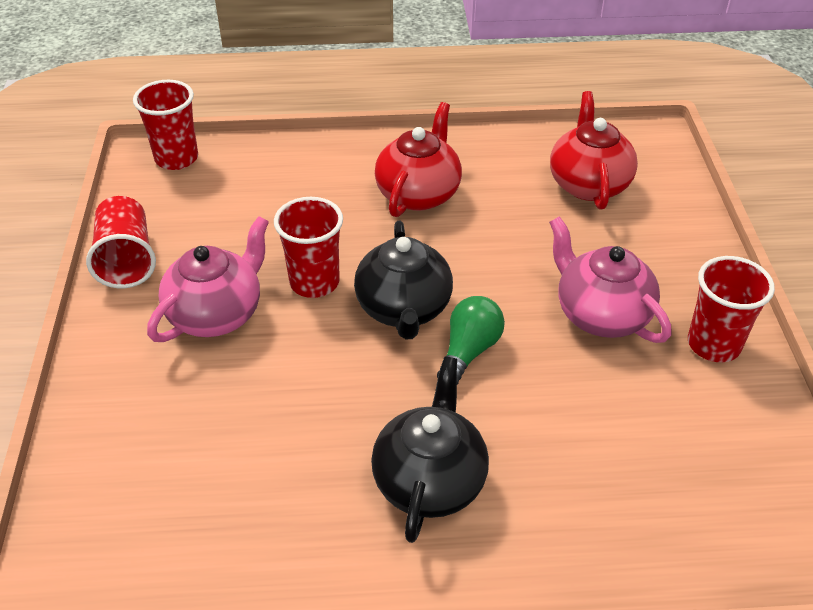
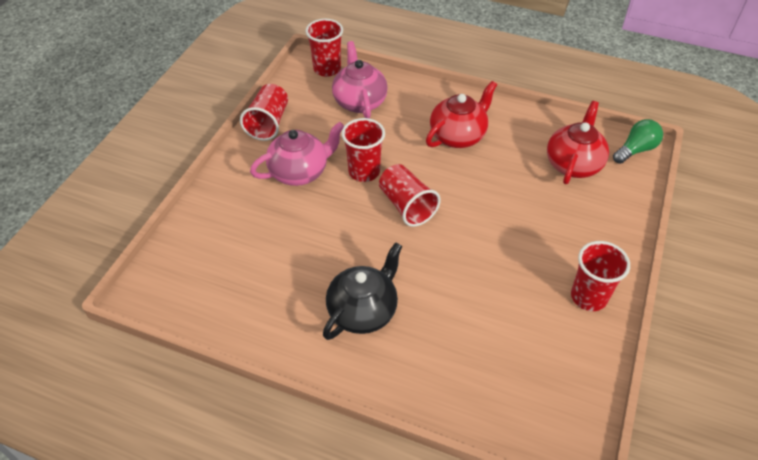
camera: 25 degrees right, 5 degrees up
black teapot [354,221,453,340] -> red cup [379,164,441,227]
green light bulb [437,296,505,385] -> green light bulb moved to [613,119,663,164]
pink teapot [549,216,672,343] -> pink teapot moved to [332,41,388,118]

